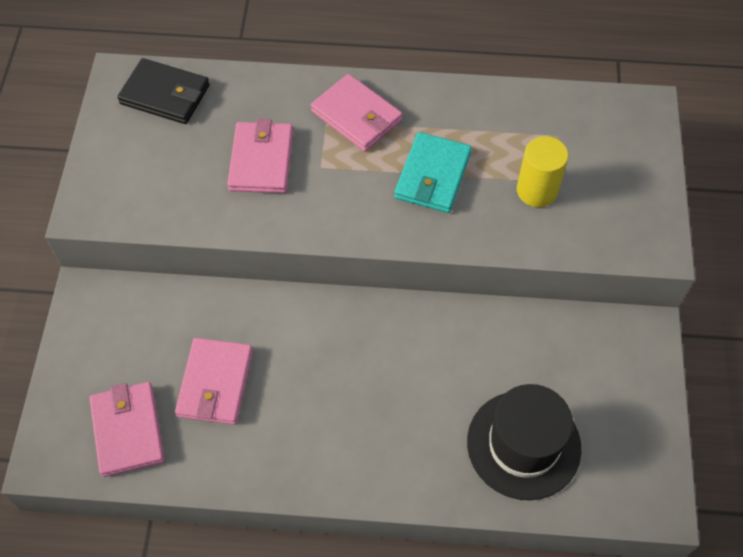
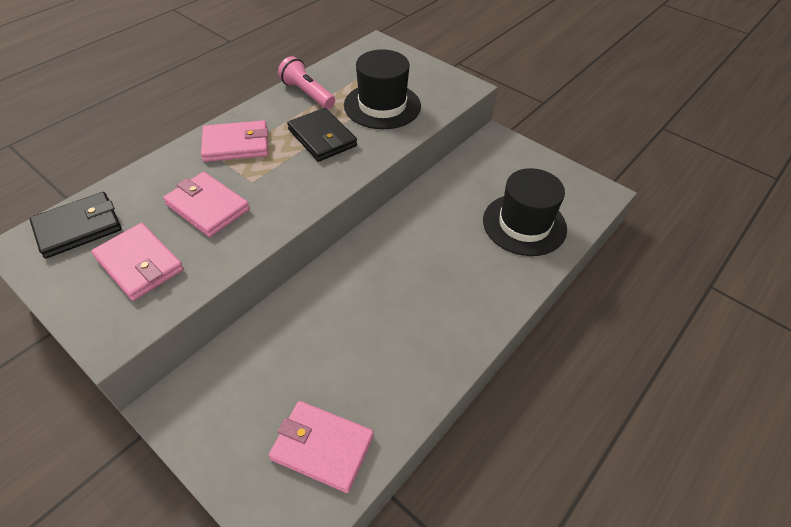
camera: 55 degrees left, 10 degrees down
pink wallet [175,338,253,425] -> pink wallet moved to [91,223,184,301]
turquoise wallet [394,132,472,213] -> black wallet [287,108,357,162]
yellow cylinder [517,136,568,207] -> black hat [344,49,421,129]
none -> pink flashlight [278,56,335,109]

